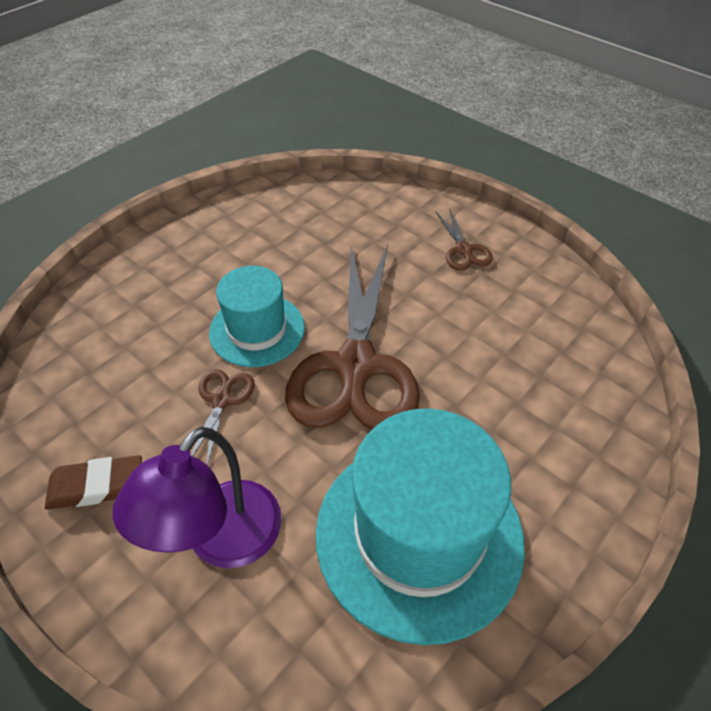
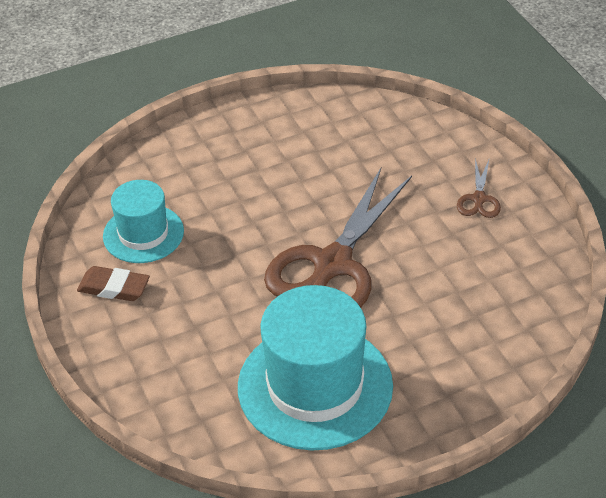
camera: 25 degrees right, 5 degrees down
purple lamp [112,427,281,568] -> none
brown scissors [191,369,255,465] -> none
turquoise hat [209,266,305,367] -> turquoise hat moved to [103,180,184,263]

